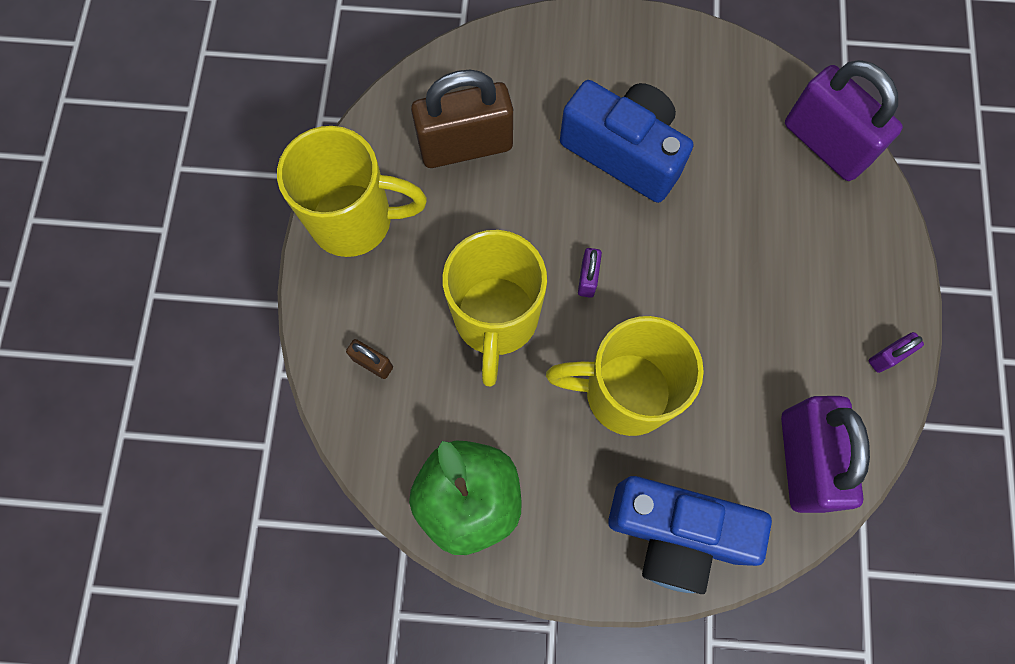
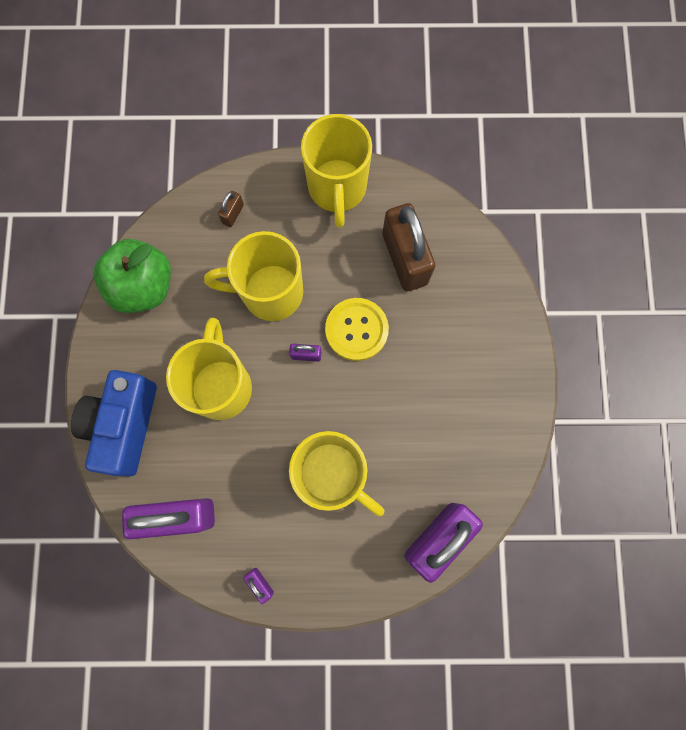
camera: 85 degrees right, 5 degrees up
blue camera [560,80,693,203] -> none
none -> yellow mug [289,431,384,517]
none -> yellow button [325,298,389,361]

